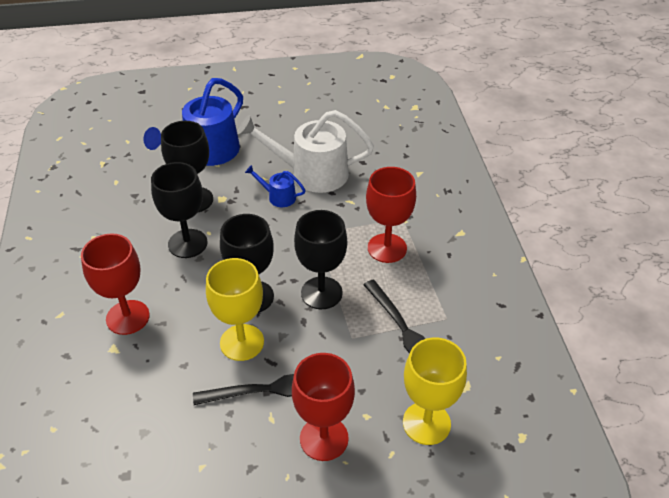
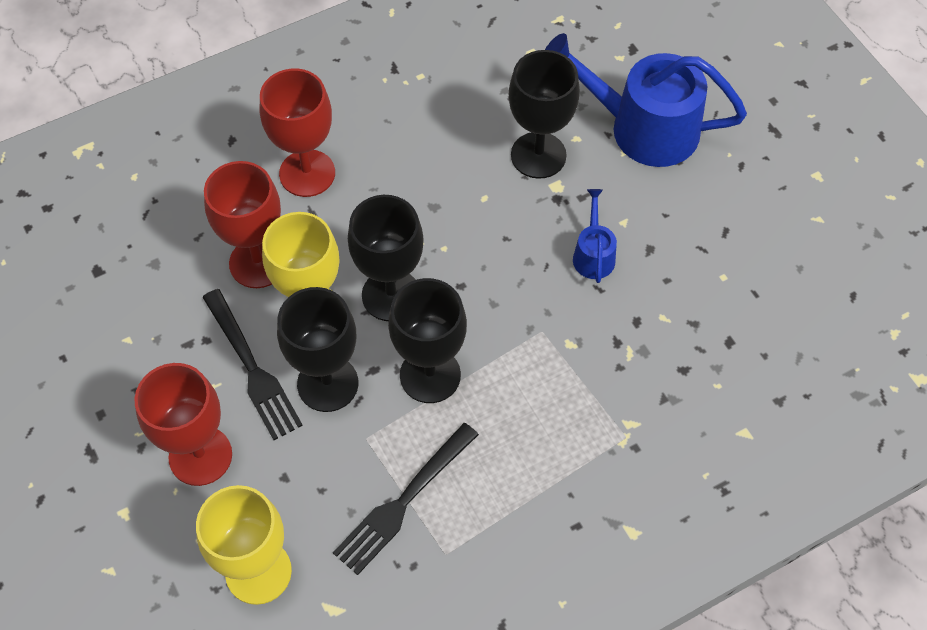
camera: 70 degrees right, 15 degrees up
black goblet [151,162,207,258] -> black goblet moved to [277,287,358,412]
white watering can [237,110,374,193] -> none
red goblet [366,167,416,263] -> red goblet moved to [204,161,281,288]

